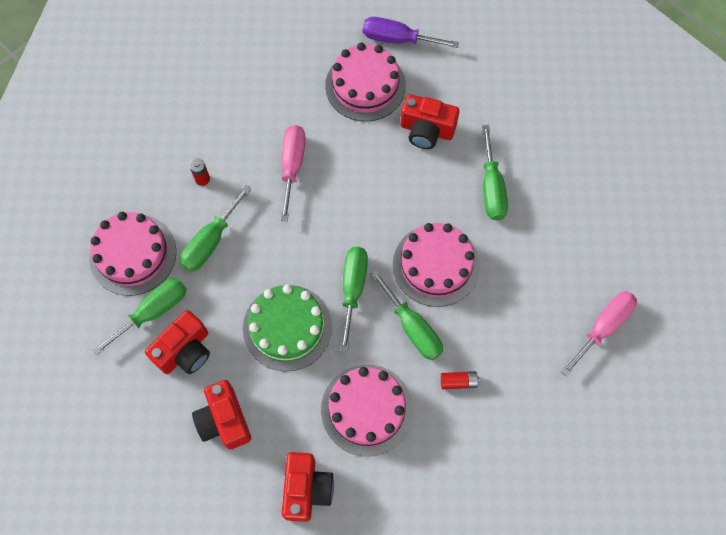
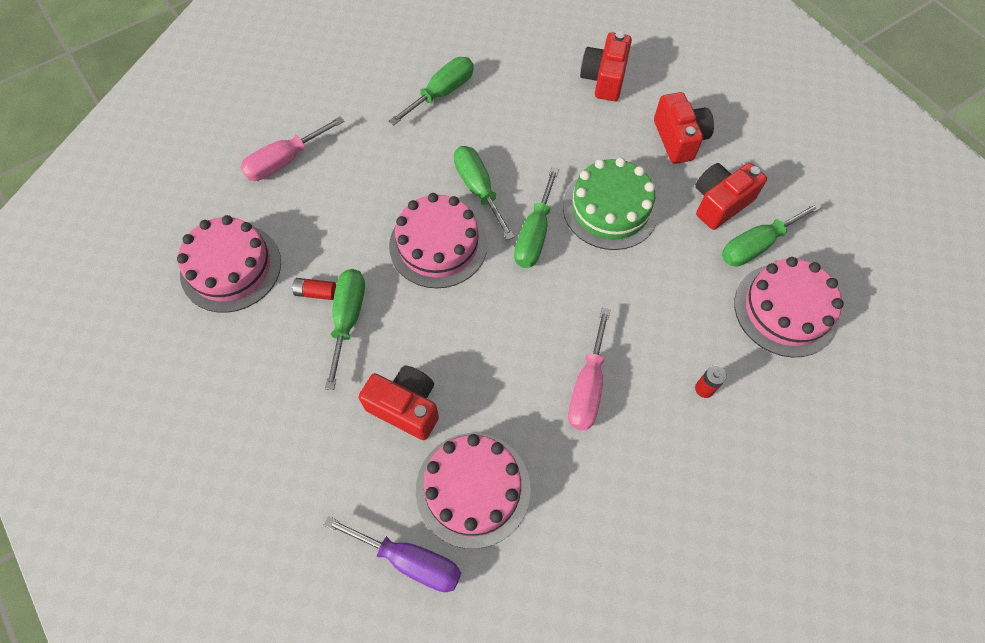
camera: 170 degrees left, 5 degrees down
green screwdriver [180,185,252,272] -> green screwdriver moved to [389,57,474,125]
pink cake [321,365,413,456] -> pink cake moved to [177,215,281,313]
red battery [441,371,480,389] -> red battery moved to [292,278,336,300]

